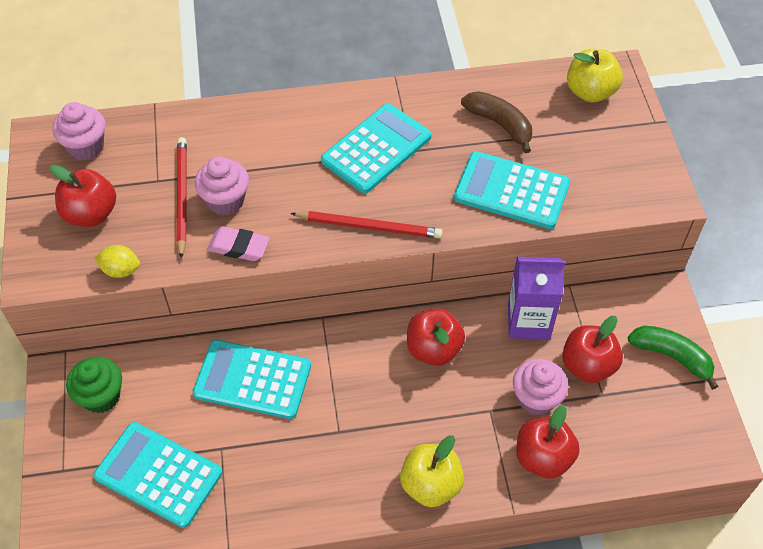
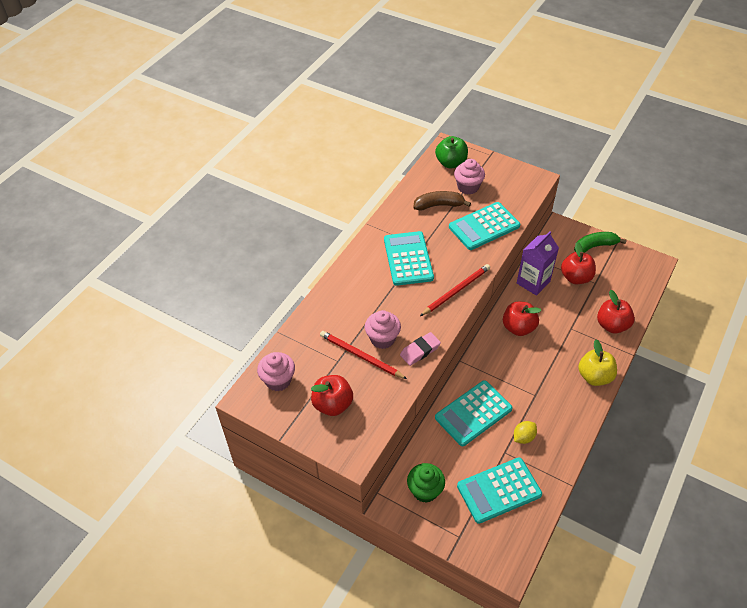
camera: 50 degrees left, 5 degrees down
yellow lemon [94,245,140,278] -> yellow lemon moved to [514,421,537,444]
pink cupcake [513,359,568,416] -> pink cupcake moved to [454,159,485,195]
yellow apple [567,49,623,103] -> green apple [435,136,468,168]

